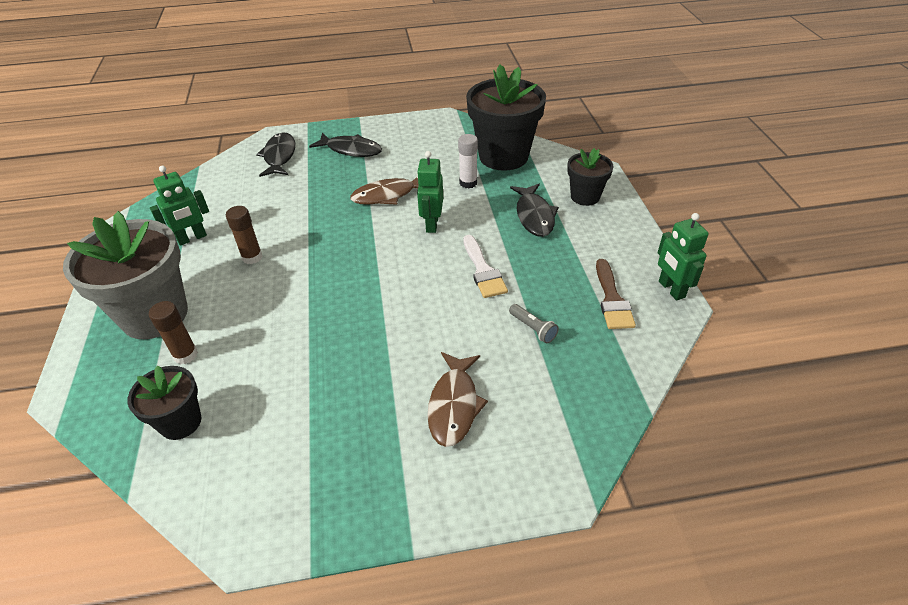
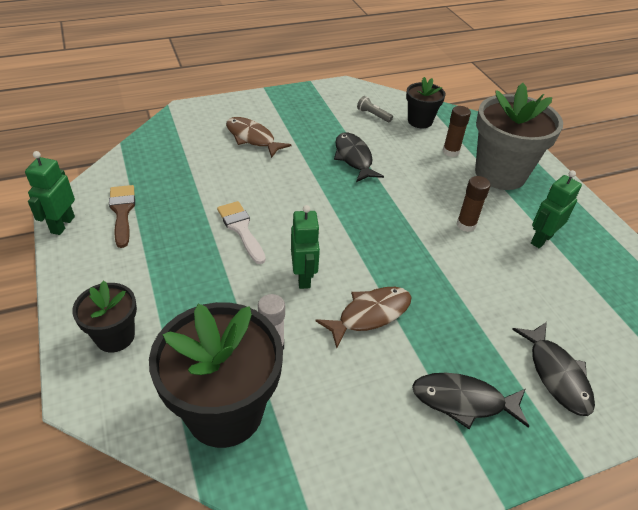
camera: 165 degrees right, 0 degrees up
brown fish [427,352,488,447] -> brown fish turned 45 degrees counterclockwise [226,117,292,158]
grey flashlight [509,304,559,343] -> grey flashlight moved to [357,96,393,122]
black fish [510,184,559,237] -> black fish moved to [334,132,384,182]
green robot [658,213,709,301] -> green robot turned 135 degrees counterclockwise [25,151,75,235]

